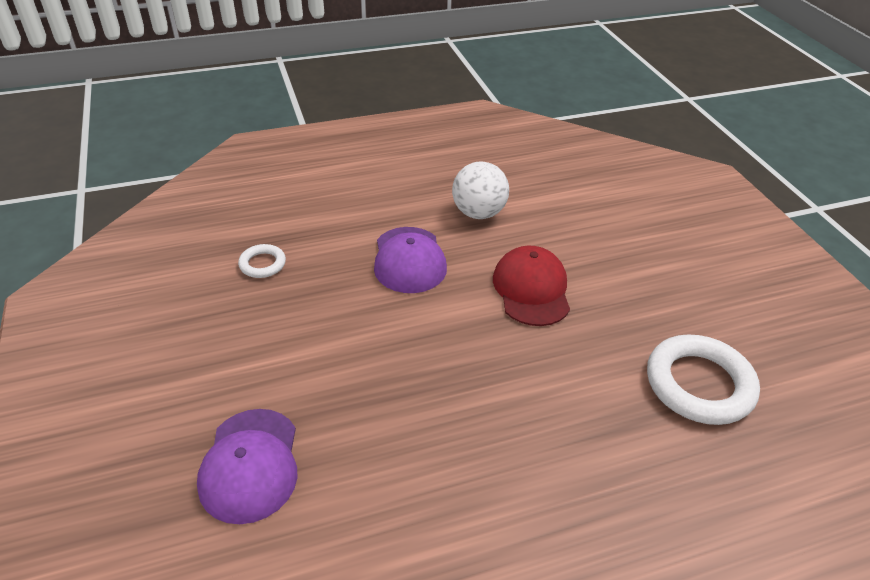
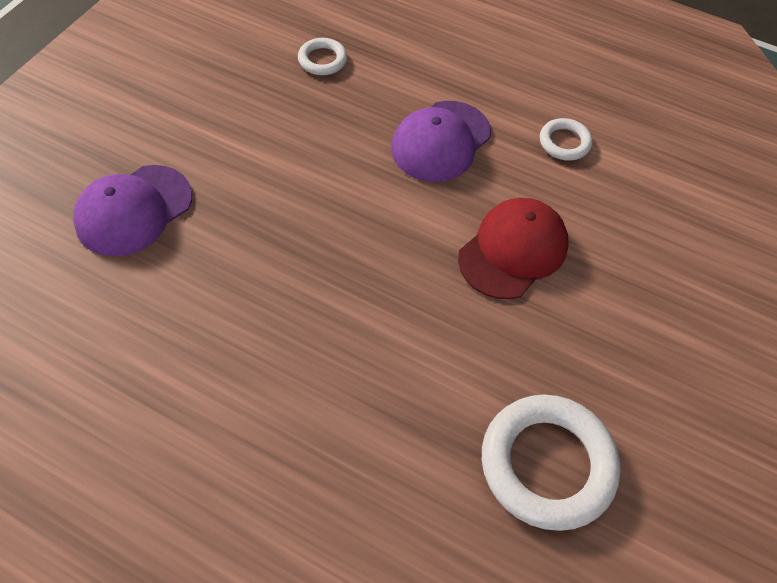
camera: 45 degrees right, 15 degrees up
white ball [452,162,509,219] -> white ring [540,118,593,161]

